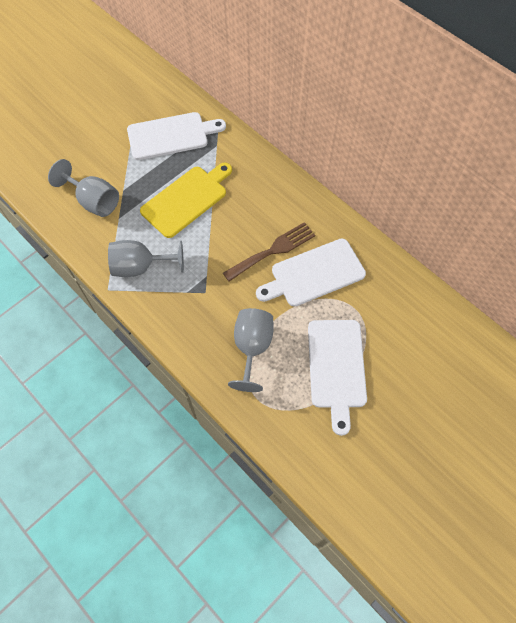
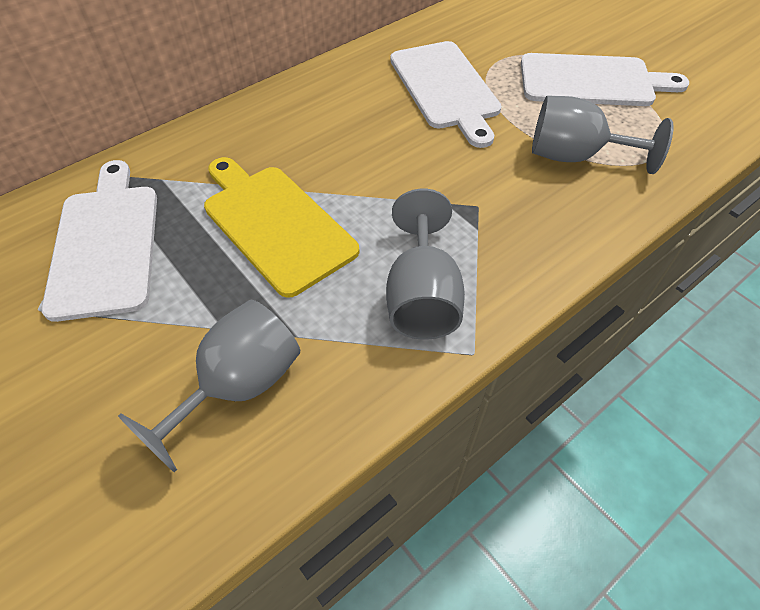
camera: 85 degrees left, 10 degrees down
brown fork [223,222,315,282] -> none

